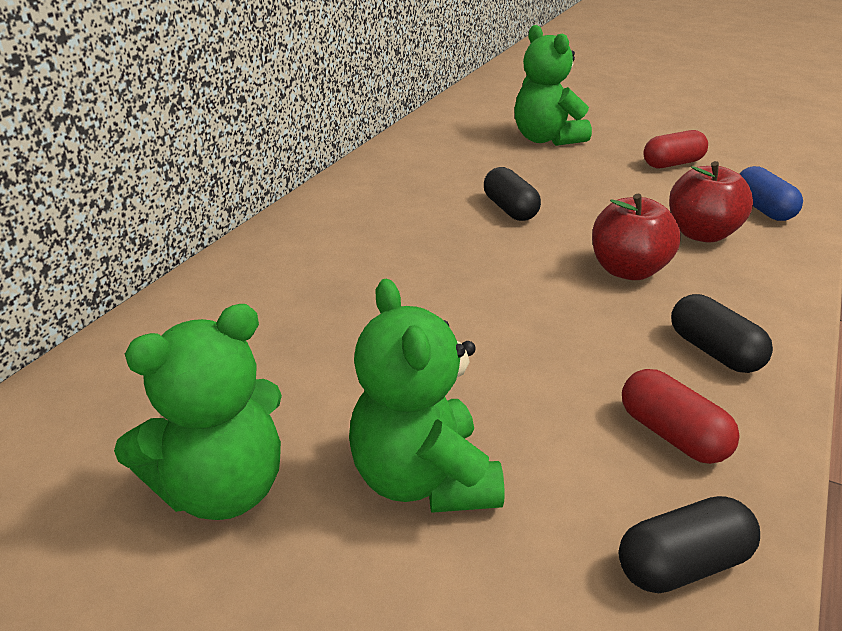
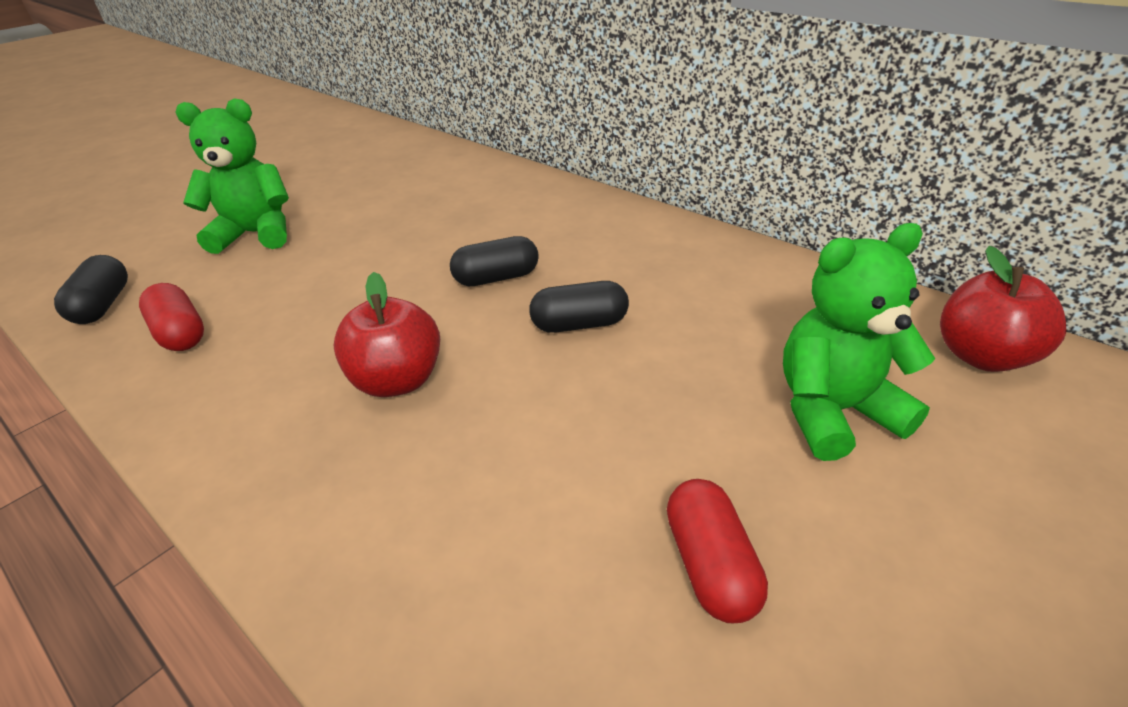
camera: 105 degrees right, 5 degrees up
green teddy bear [114,304,282,520] -> none
red capsule [622,369,740,464] -> red capsule turned 75 degrees clockwise [139,283,204,351]
red apple [669,161,753,242] -> red apple moved to [940,246,1066,372]
black capsule [671,294,773,373] -> black capsule moved to [450,236,539,286]
blue capsule [739,166,803,221] -> none

